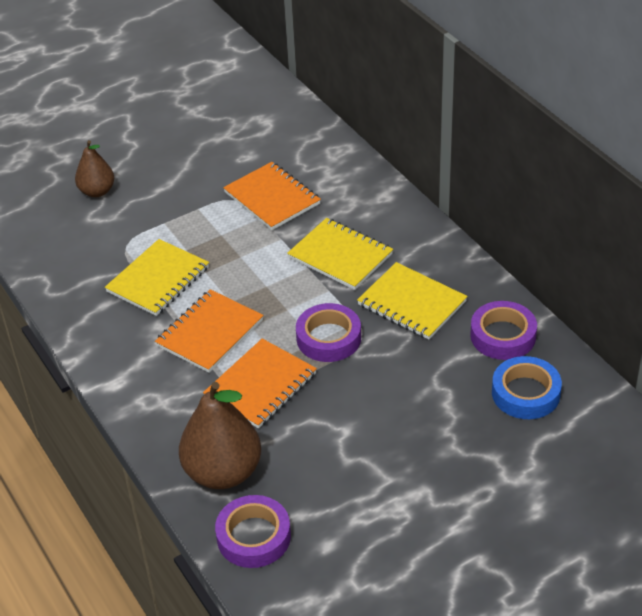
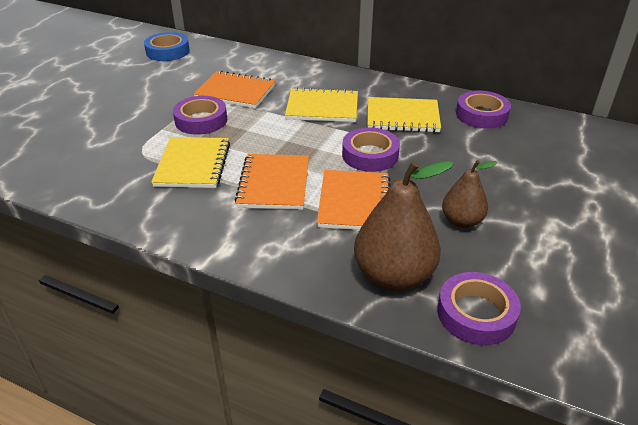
camera: 35 degrees left, 5 degrees down
brown pear [75,140,114,197] -> brown pear moved to [442,160,498,228]
blue tape [492,356,562,419] -> blue tape moved to [144,32,190,61]
none -> purple tape [173,96,227,135]

